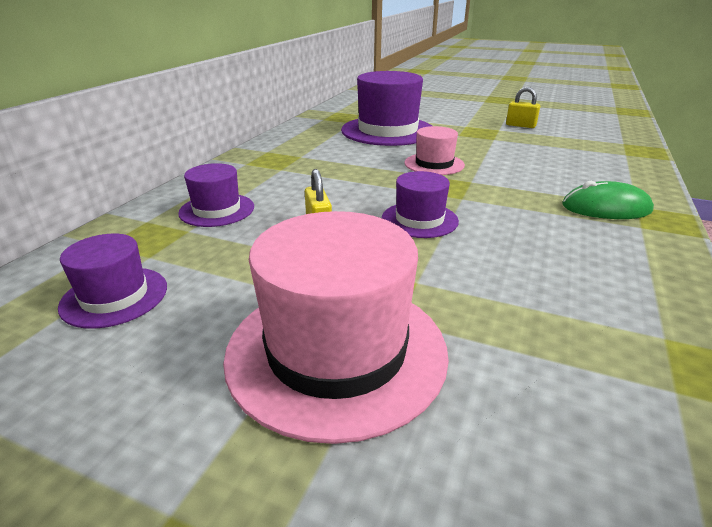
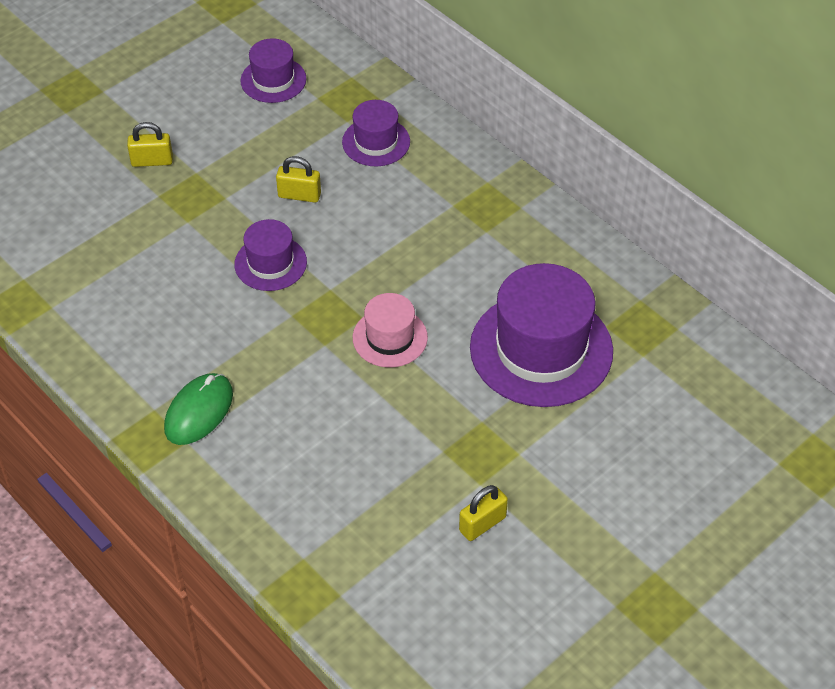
camera: 115 degrees right, 20 degrees up
pink hat [223,211,449,444] -> yellow padlock [127,122,173,167]

